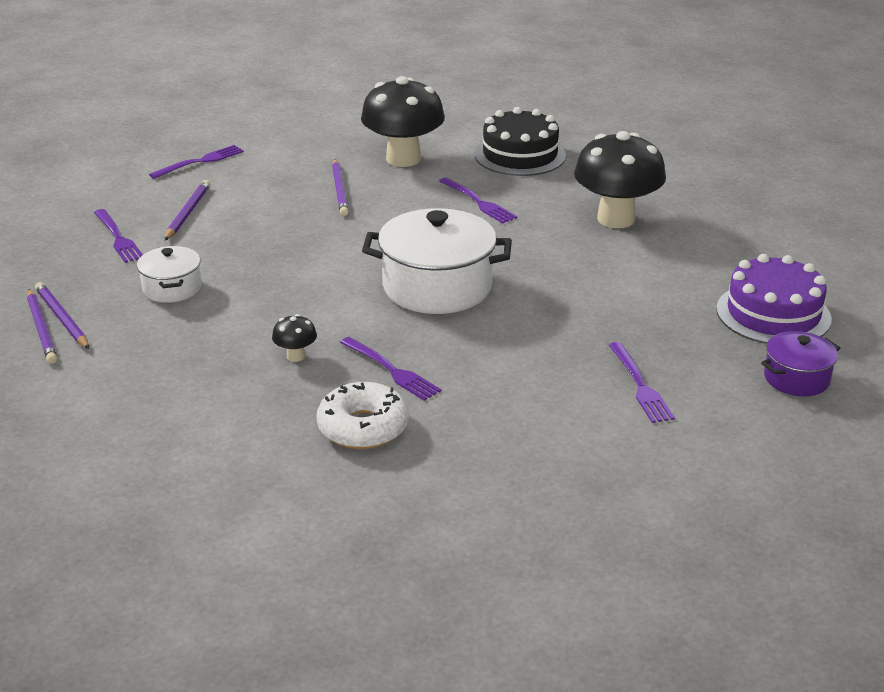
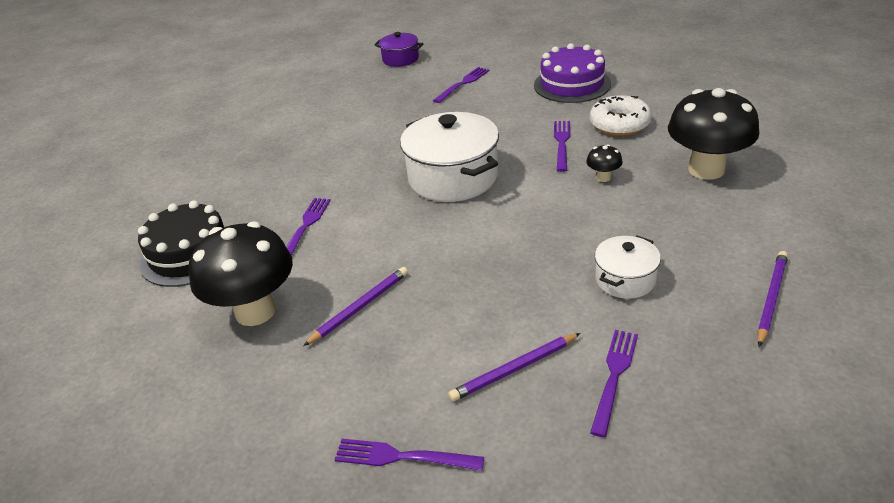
camera: 125 degrees left, 5 degrees up
purple pencil [35,282,89,349] -> none
black mushroom [574,131,666,228] -> black mushroom moved to [668,88,759,180]
purple cake [716,254,832,344] -> purple cake moved to [534,43,611,103]

